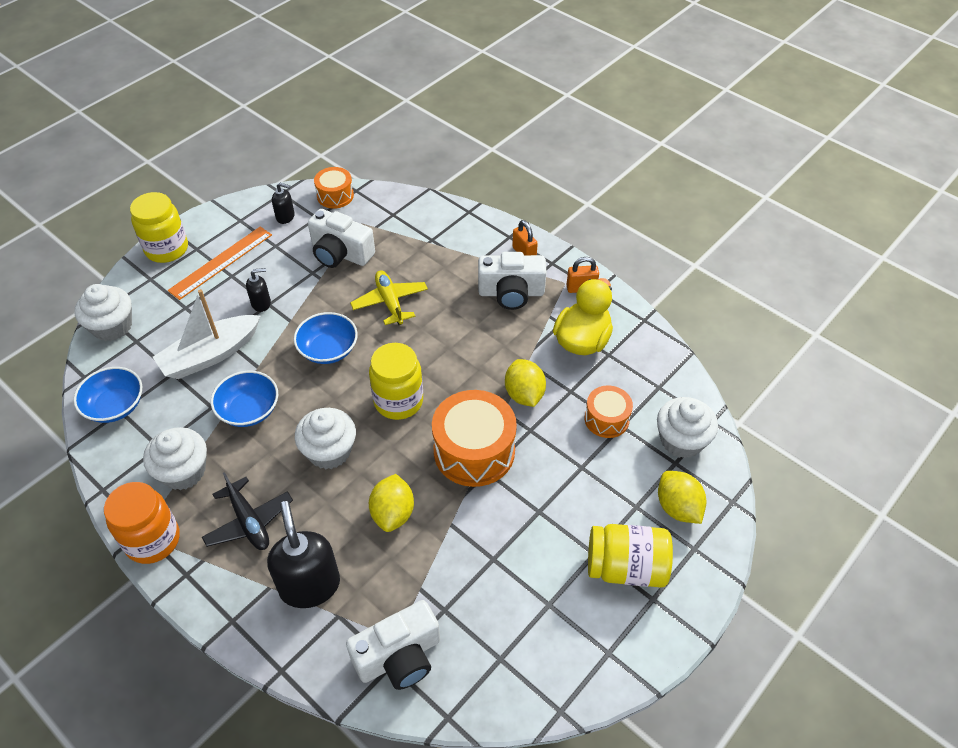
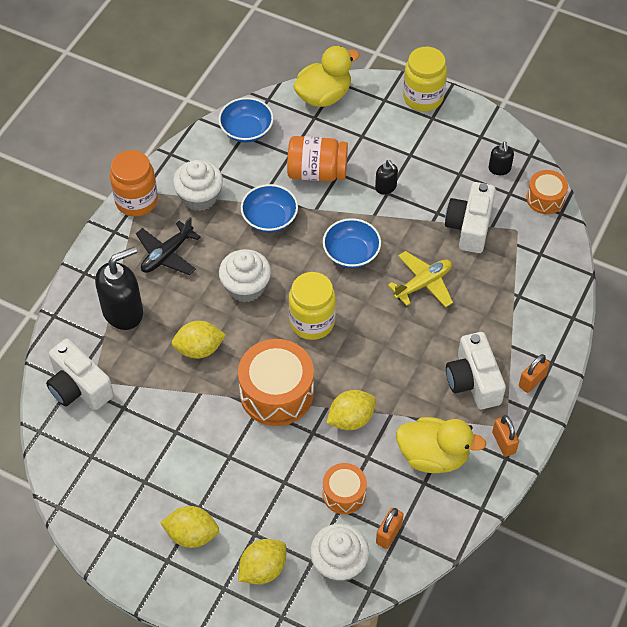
camera: 75 degrees right, 5 degrees up
white cupcake [74,284,132,341] -> yellow duck [293,46,359,107]
white boat [153,289,260,379] -> orange jar [287,136,348,181]
orange ruler [168,227,272,300] -> none
yellow jar [588,524,673,587] -> yellow lemon [160,506,219,548]
none -> orange padlock [376,508,404,549]

